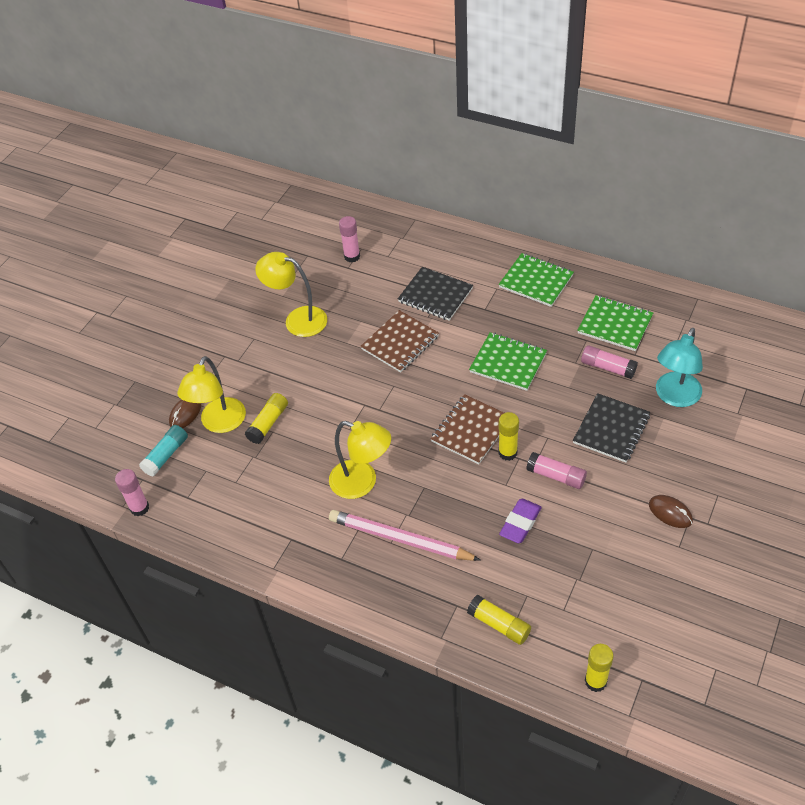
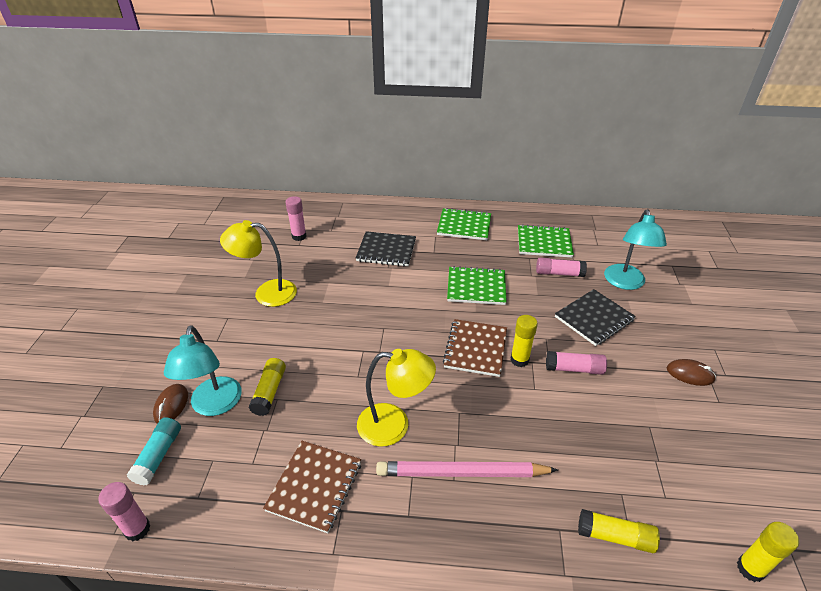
camera: 25 degrees left, 10 degrees down
yellow lamp [177,356,246,433] -> turquoise lamp [164,325,242,416]
brown notebook [360,310,439,373] -> brown notebook moved to [263,441,361,533]
purple eraser [499,499,542,543] -> none
black notebook [573,393,650,463] -> black notebook turned 45 degrees clockwise [555,289,636,346]

